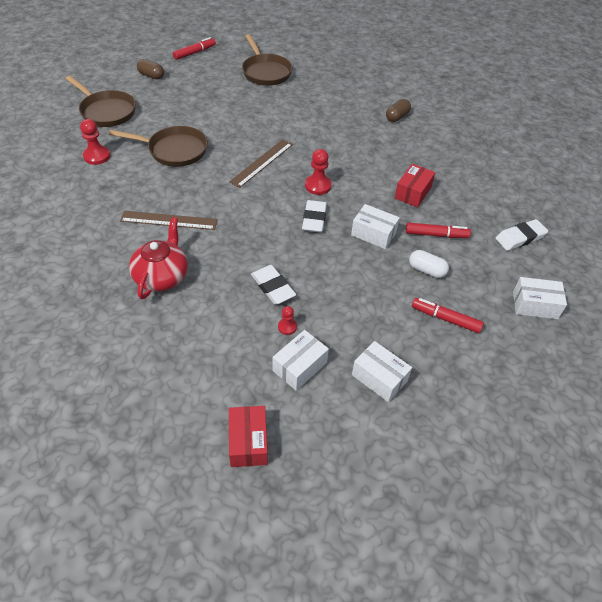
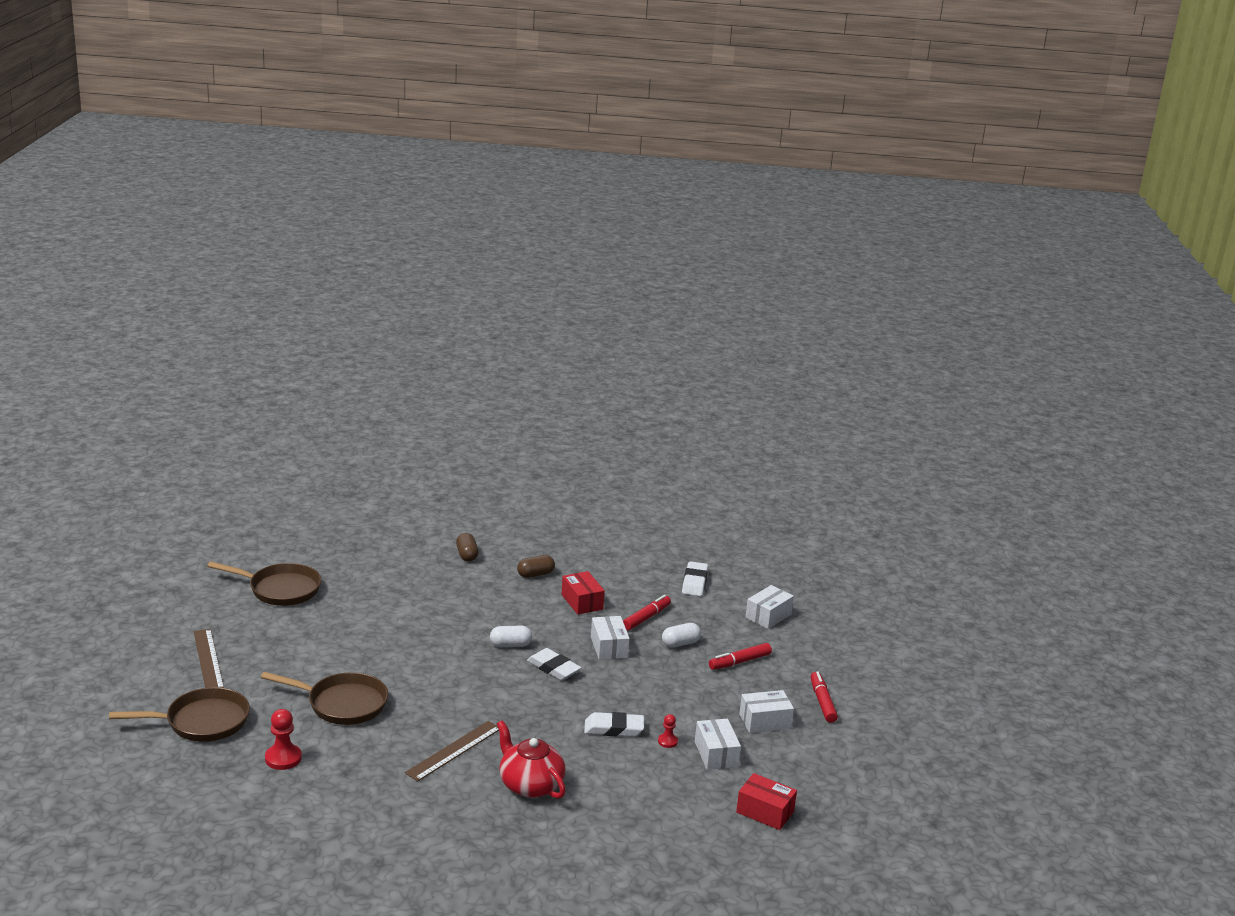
camera: 55 degrees left, 25 degrees down
brown pan [109,126,208,167] -> brown pan turned 60 degrees clockwise [261,672,388,725]
brown capsule [137,59,164,79] -> brown capsule moved to [517,555,555,578]
red marker [173,37,216,60] -> red marker moved to [811,671,838,723]
brown ruler [229,139,293,188] -> brown ruler moved to [194,629,224,688]
red pawn [305,149,332,195] -> white capsule [490,626,532,647]
white box [351,204,400,249] -> white box turned 75 degrees counterclockwise [591,616,630,660]

